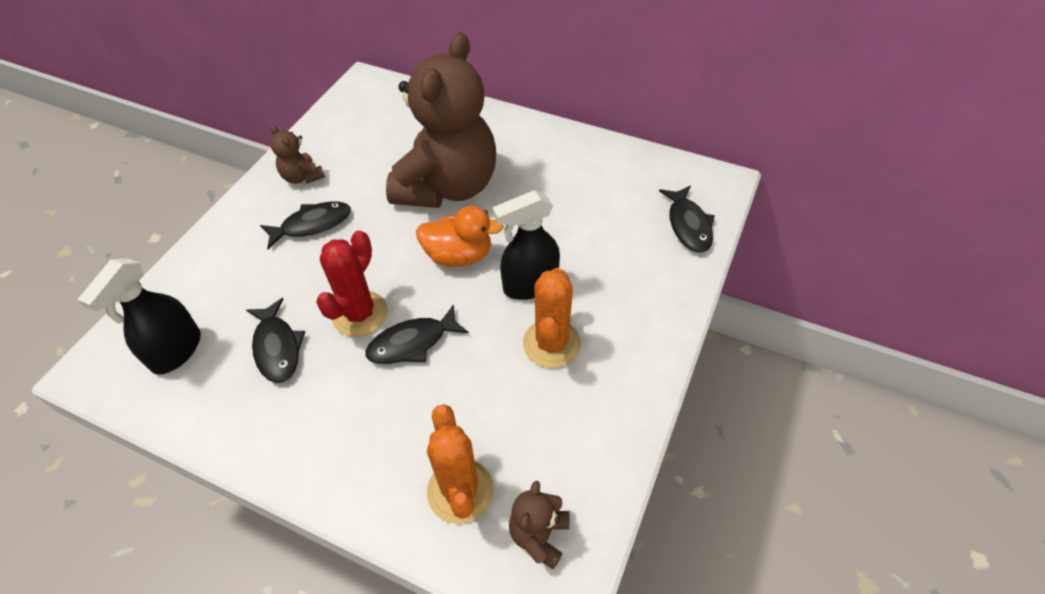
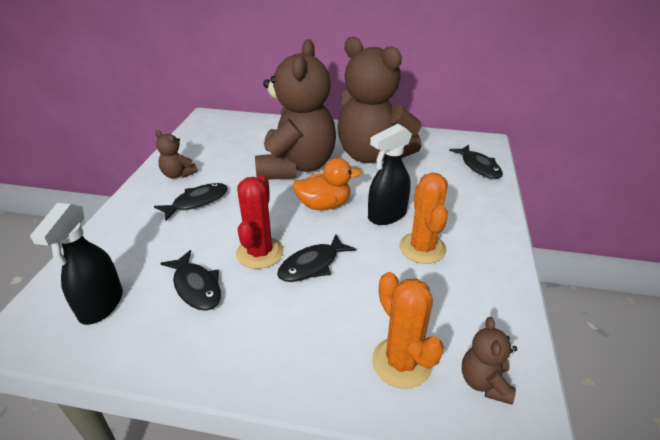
camera: 15 degrees left, 15 degrees down
none -> brown teddy bear [338,36,421,163]

